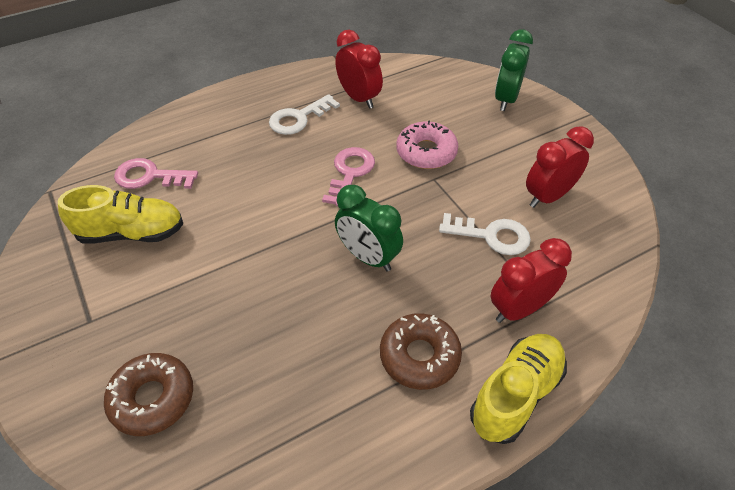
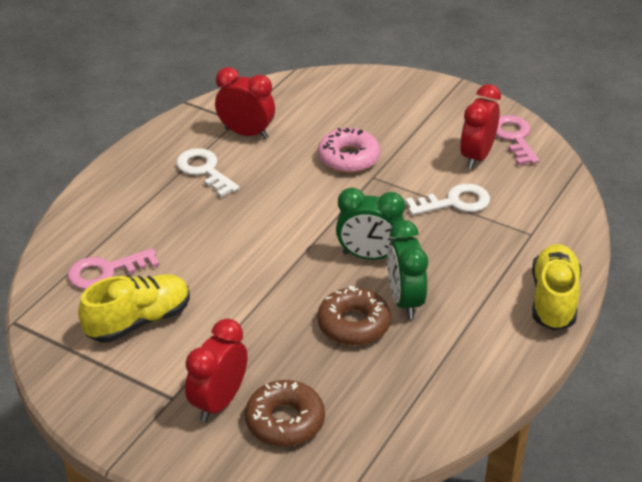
camera: 30 degrees left, 10 degrees down
white key [269,94,340,135] -> white key turned 120 degrees clockwise [176,148,239,197]
pink key [322,147,375,206] -> pink key moved to [496,115,539,165]
brown donut [380,313,462,390] -> brown donut moved to [317,286,391,346]
red clock [491,238,572,323] -> red clock moved to [185,319,248,422]
green clock [495,29,533,111] -> green clock moved to [387,220,428,319]

